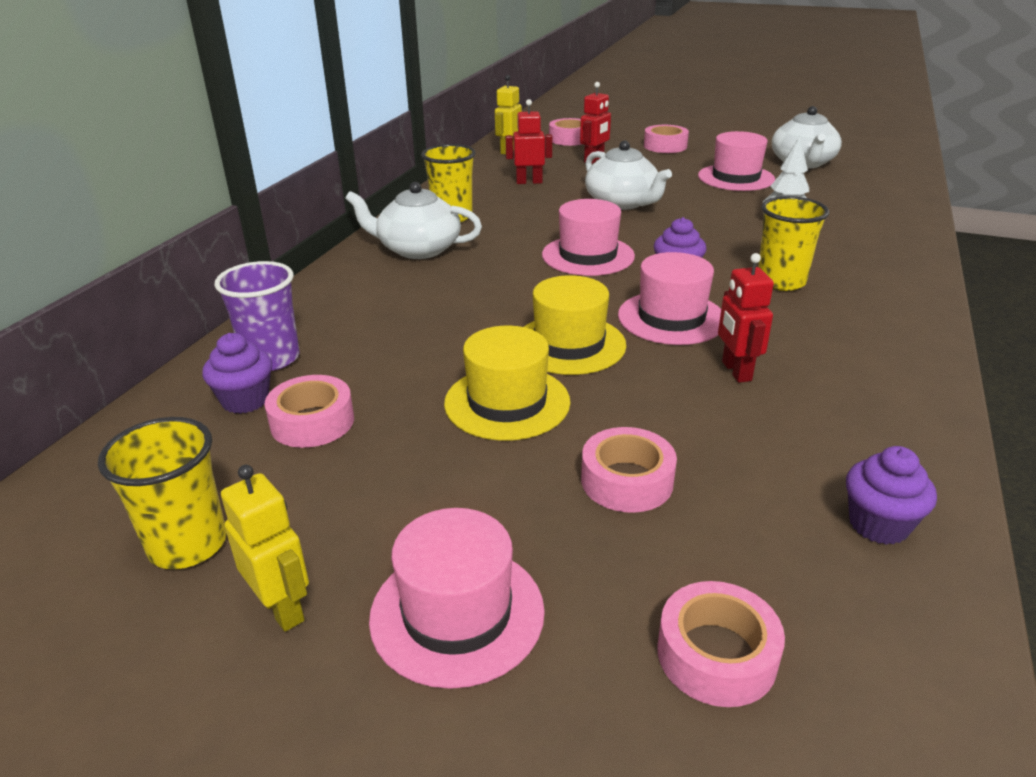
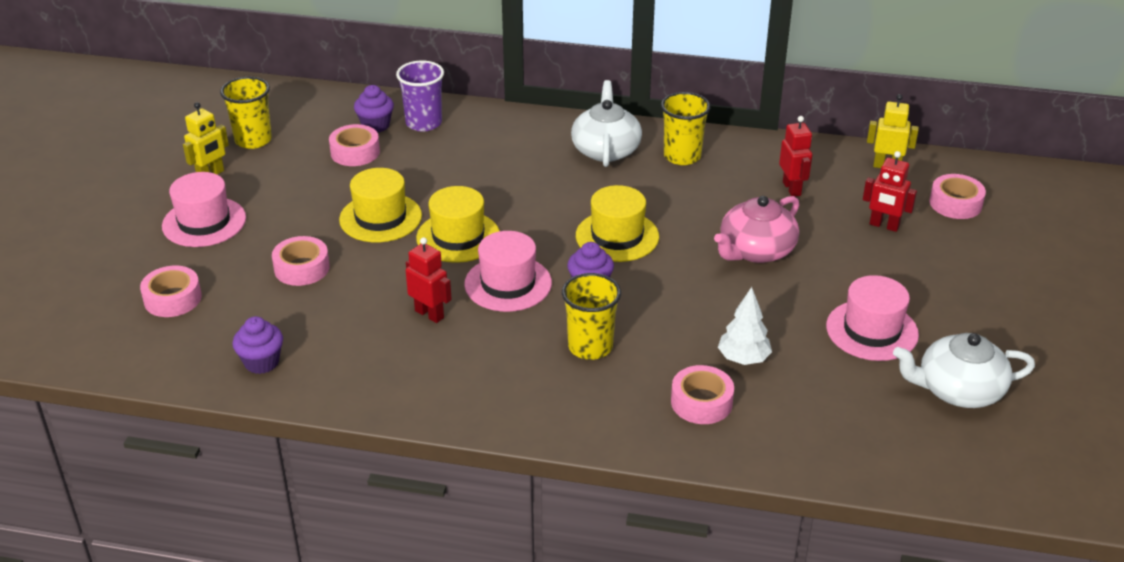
camera: 80 degrees right, 5 degrees up
pink hat [542,199,635,276] -> yellow hat [576,185,659,262]
white teapot [585,140,672,210] -> pink teapot [714,196,799,263]
pink tape [644,125,689,153] -> pink tape moved to [671,365,734,424]
red robot [718,253,774,383] -> red robot turned 60 degrees clockwise [406,237,452,323]

